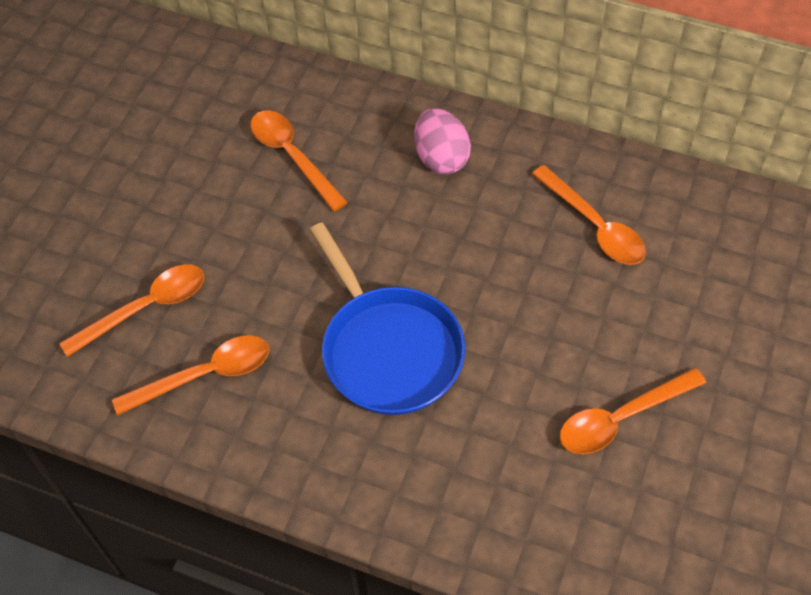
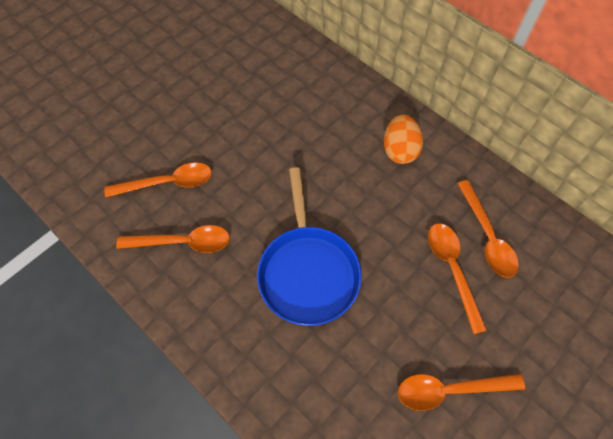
camera: 20 degrees right, 5 degrees up
orange spoon [250,110,348,212] -> orange spoon moved to [428,224,487,334]
pink egg [414,108,471,175] -> orange egg [384,115,423,164]

